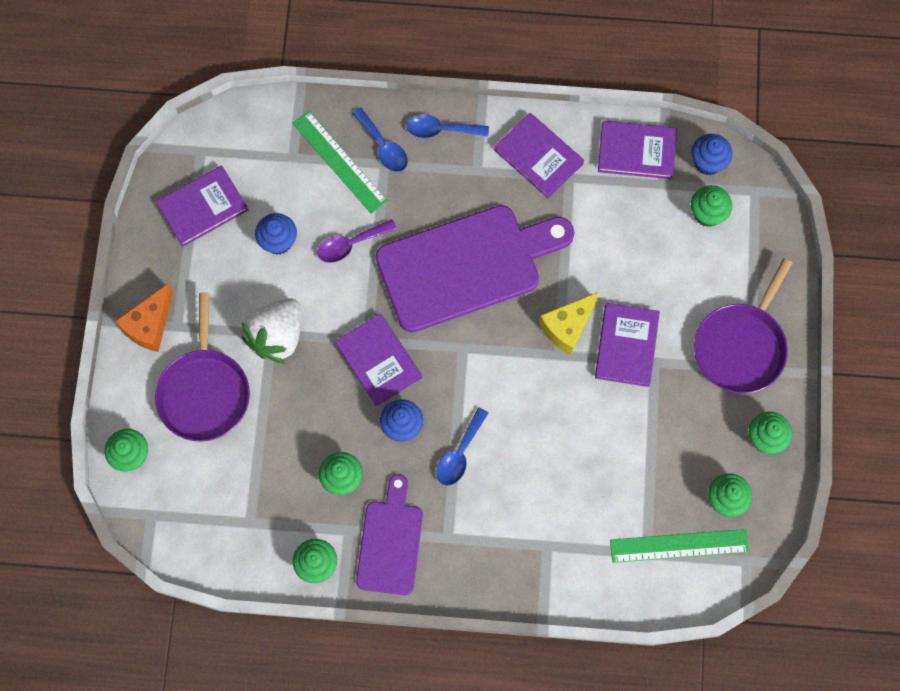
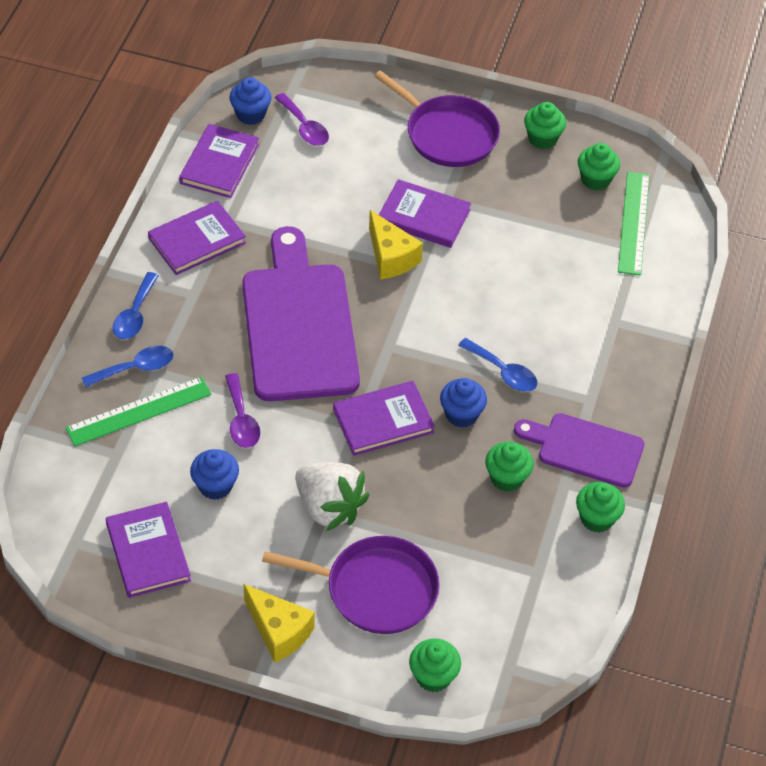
camera: 80 degrees left, 20 degrees down
orange cheese [115,283,173,352] -> yellow cheese [243,584,315,663]
green cupcake [691,185,732,227] -> purple spoon [275,93,329,146]

